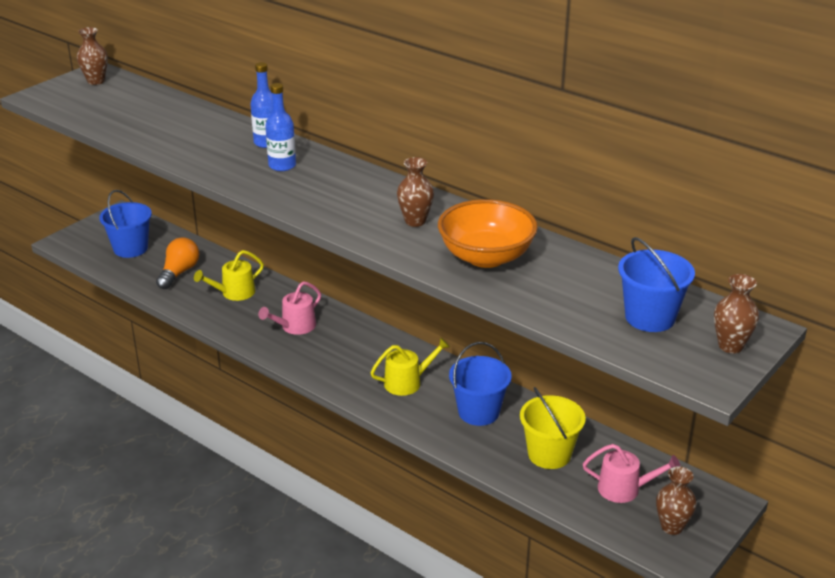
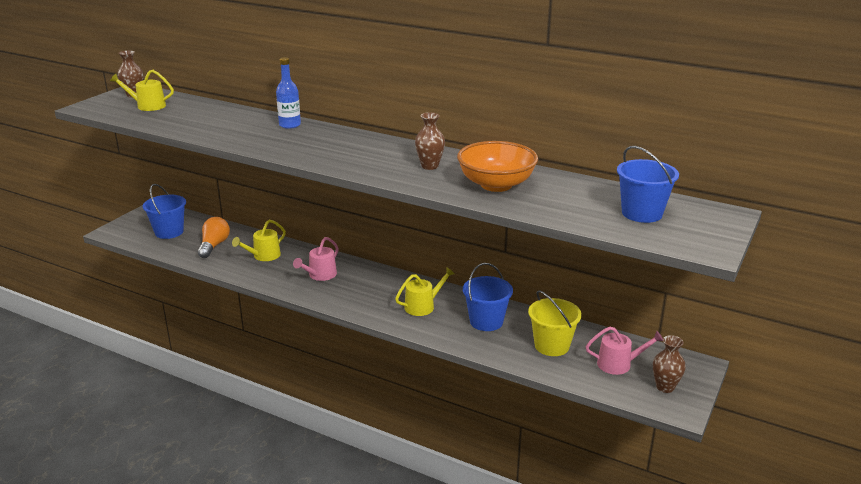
camera: 10 degrees left, 5 degrees down
blue bottle [265,83,296,171] -> none
brown vase [714,274,759,353] -> none
none -> yellow watering can [110,70,174,111]

